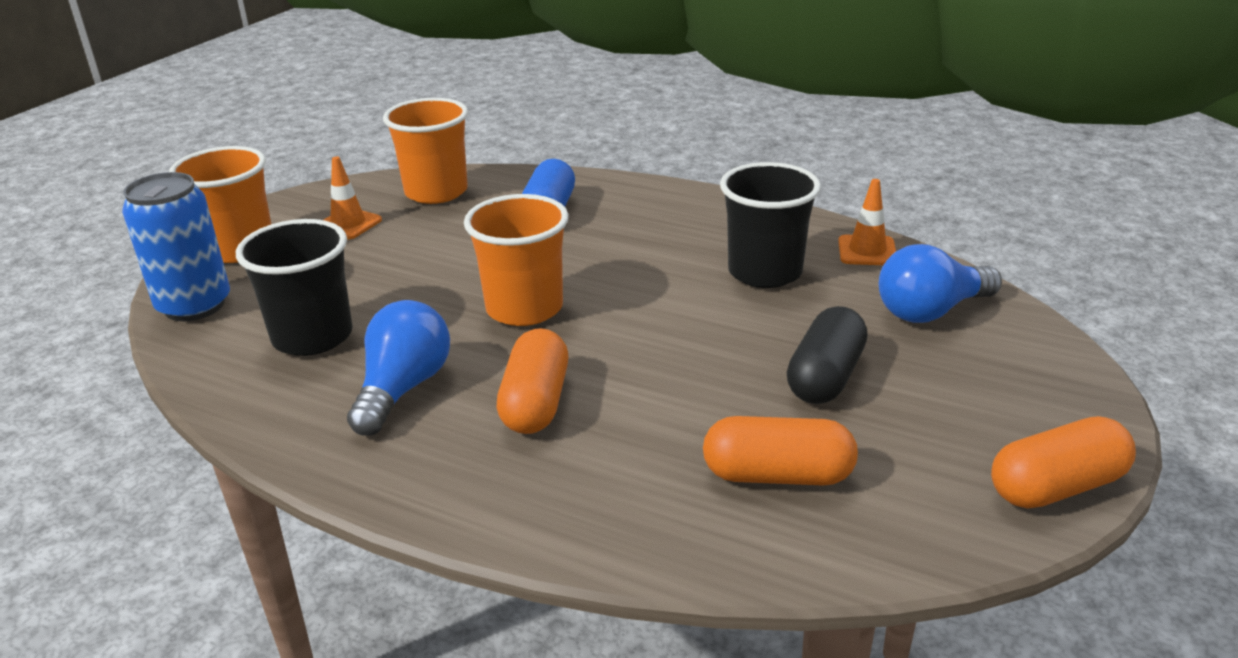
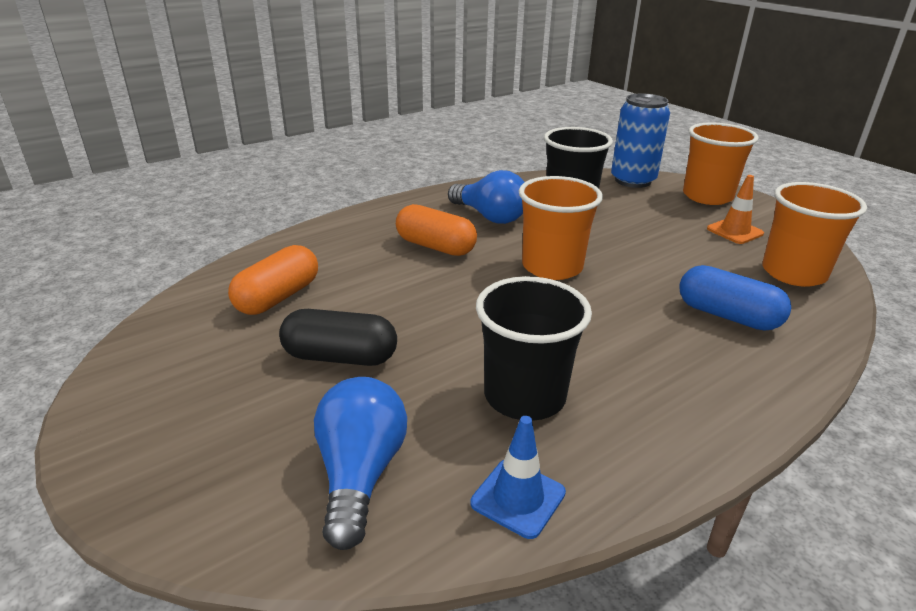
camera: 115 degrees right, 0 degrees up
black capsule [787,306,868,404] -> black capsule turned 45 degrees counterclockwise [279,309,397,366]
orange traffic cone [838,179,896,265] -> blue traffic cone [470,416,566,539]
orange capsule [991,416,1136,509] -> none

